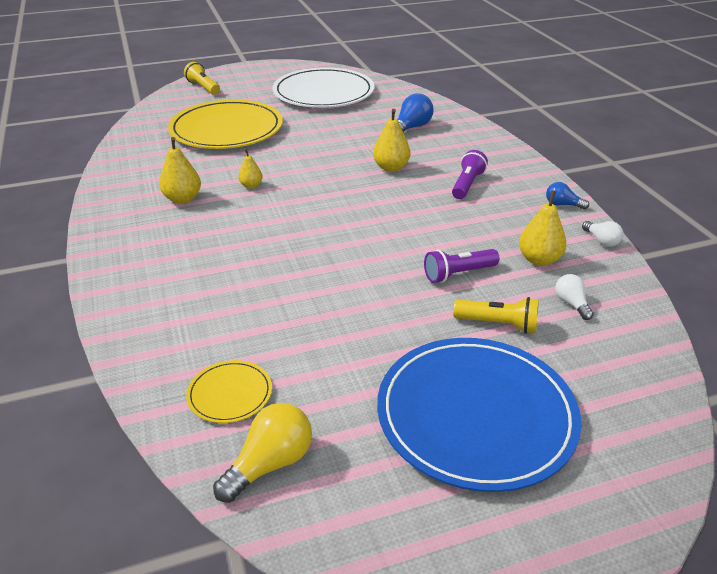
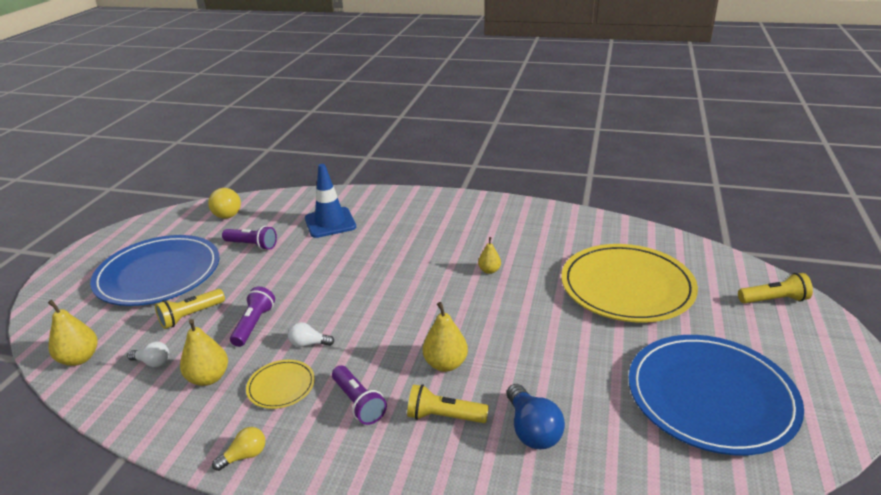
camera: 125 degrees right, 5 degrees down
yellow pear [159,137,201,204] -> yellow pear moved to [48,300,98,366]
yellow plate [186,360,272,423] -> yellow plate moved to [246,360,315,409]
white plate [273,67,375,108] -> blue plate [629,335,804,455]
blue light bulb [546,182,589,210] -> yellow light bulb [212,427,265,471]
white light bulb [582,221,623,247] -> white light bulb moved to [288,322,334,347]
none -> purple flashlight [222,226,277,250]
none -> blue traffic cone [305,164,356,238]
none -> yellow flashlight [407,384,489,423]

